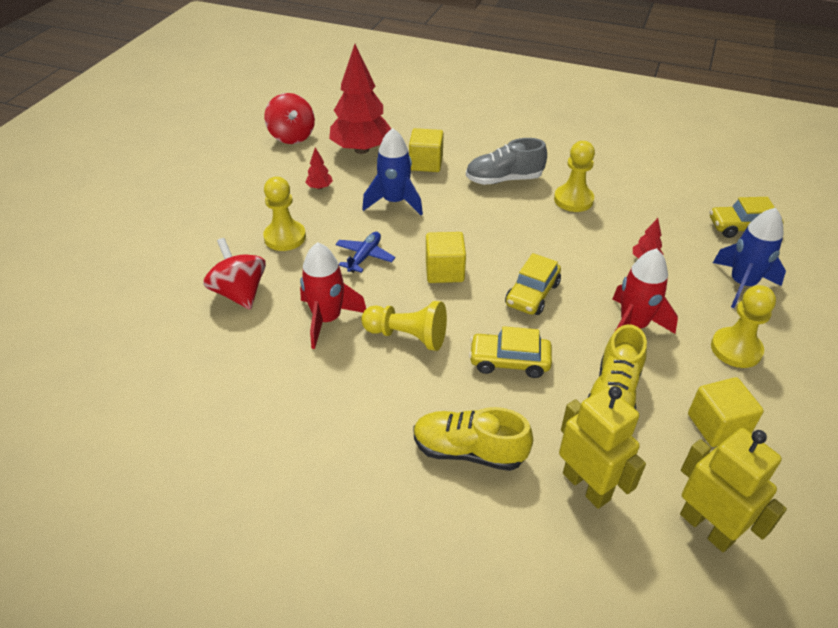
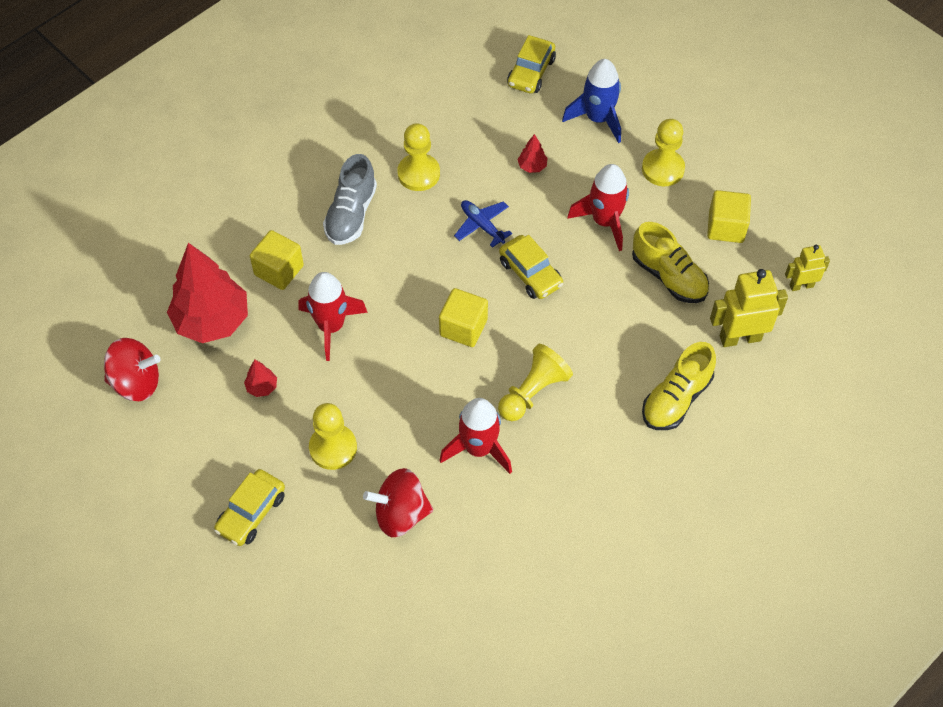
camera: 65 degrees left, 15 degrees up
blue plane [335,232,395,273] -> blue plane moved to [454,200,512,248]
blue rocket [362,128,423,215] -> red rocket [299,272,368,361]
yellow car [469,326,552,378] -> yellow car moved to [214,469,285,546]
yellow robot [680,428,787,552] -> yellow robot [785,245,830,291], size x0.59

